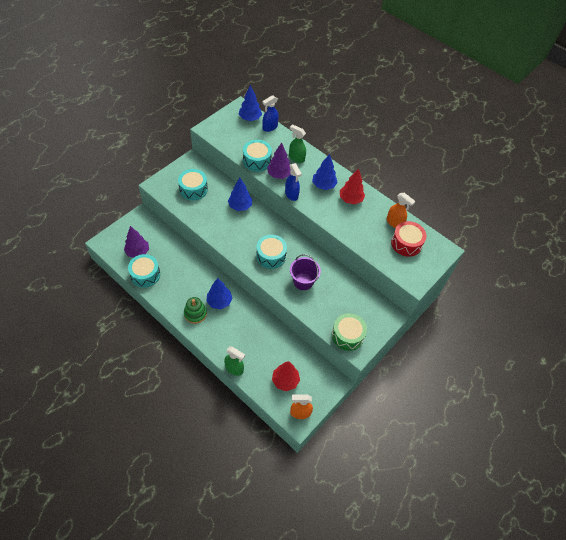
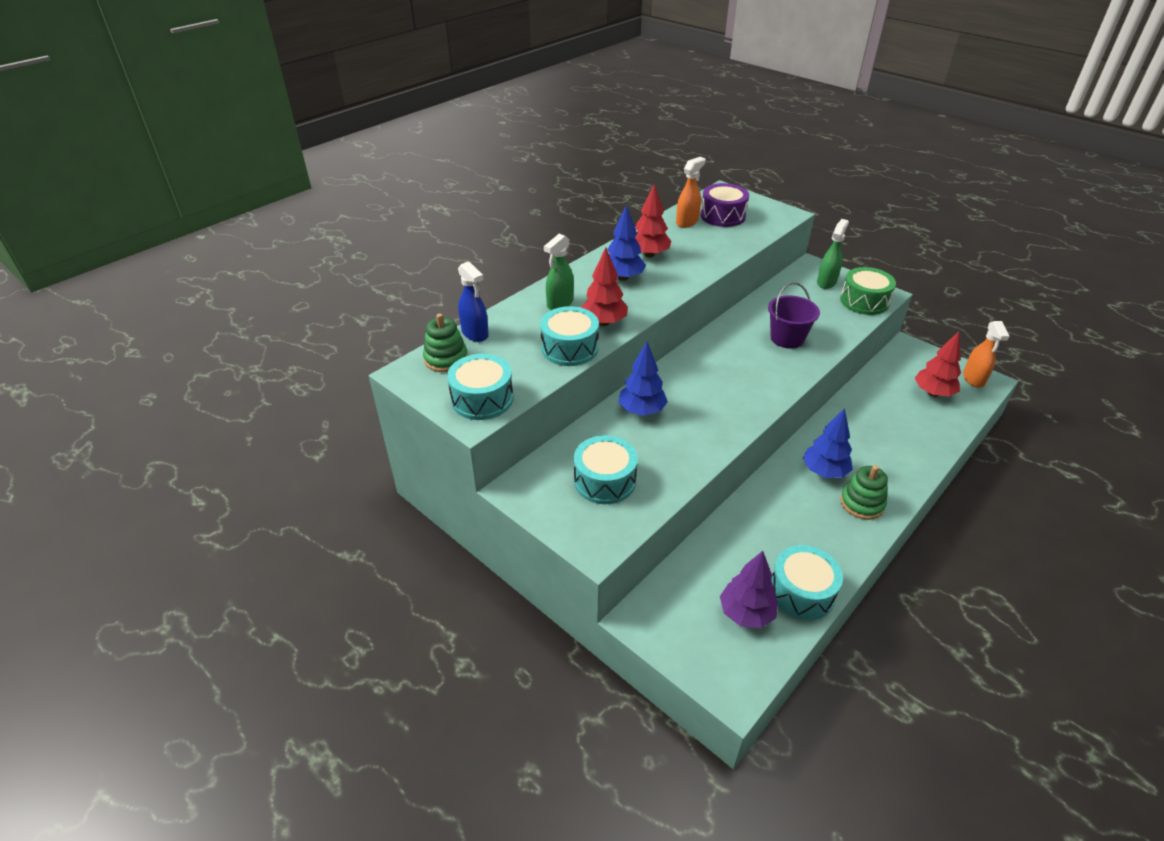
camera: 85 degrees left, 15 degrees down
green spray bottle [224,347,245,376] -> green spray bottle moved to [817,219,849,289]
blue tree [239,85,262,121] -> green stacking toy [423,313,468,372]
turquoise drum [256,235,287,269] -> turquoise drum moved to [447,354,513,420]
purple tree [267,142,291,179] -> red tree [581,247,628,326]
blue spray bottle [285,163,302,201] -> none
red drum [391,221,427,257] -> purple drum [700,183,749,227]

